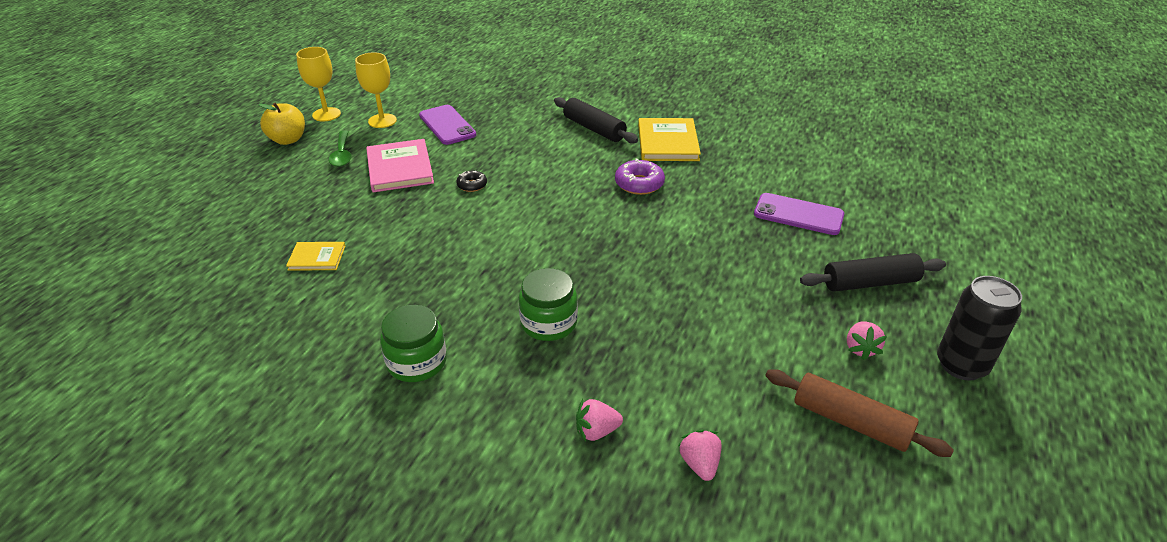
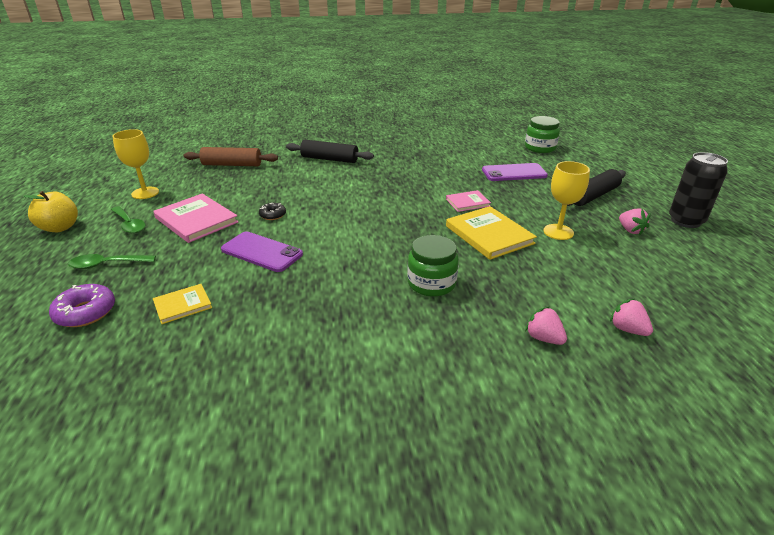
camera: 30 degrees left, 5 degrees down
yellow goblet [296,47,341,122] -> yellow goblet moved to [544,161,590,240]
green jar [380,305,447,382] -> green jar moved to [525,116,560,153]
purple phone [419,105,476,145] -> purple phone moved to [221,232,303,272]
pink strawberry [576,399,623,441] -> pink strawberry turned 90 degrees clockwise [525,307,567,345]
purple donut [615,158,665,195] -> purple donut moved to [49,284,115,327]
yellow book [638,118,701,161] -> yellow book moved to [446,206,537,260]
brown rolling pin [765,369,954,457] -> brown rolling pin moved to [184,147,278,166]
none -> green spoon [68,254,156,269]
none -> pink book [446,190,491,212]

